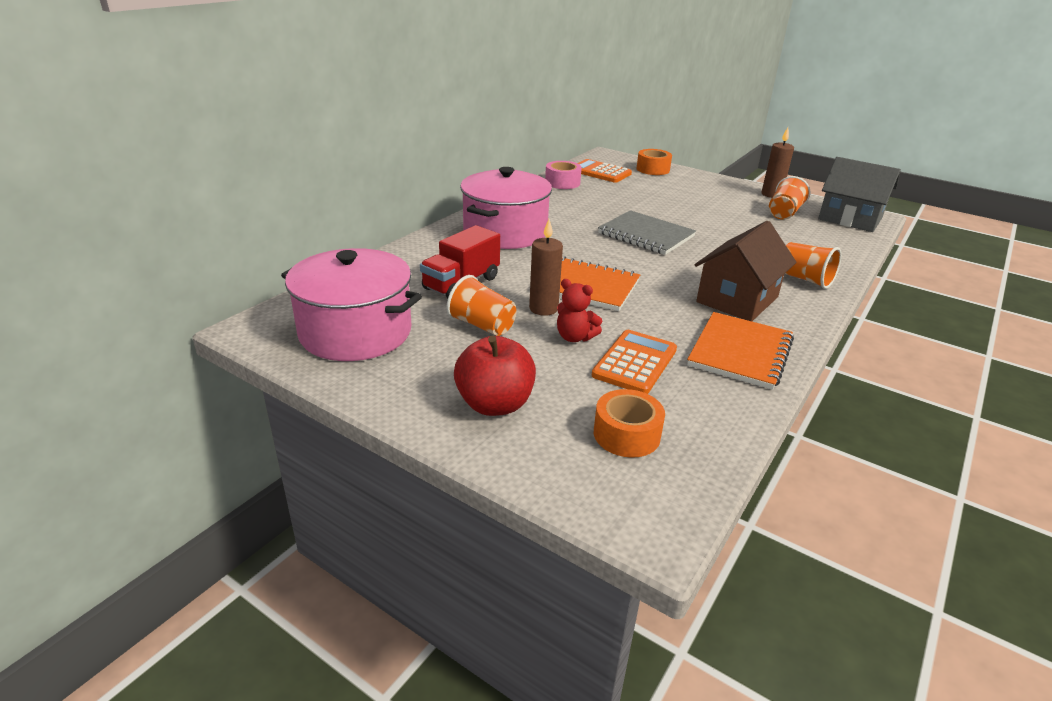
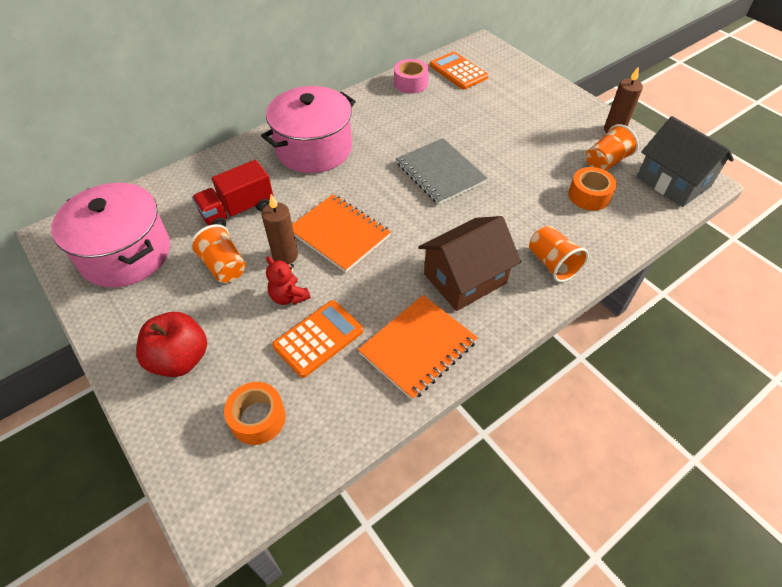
camera: 20 degrees right, 20 degrees up
orange tape [637,149,672,175] -> orange tape moved to [568,167,617,211]

